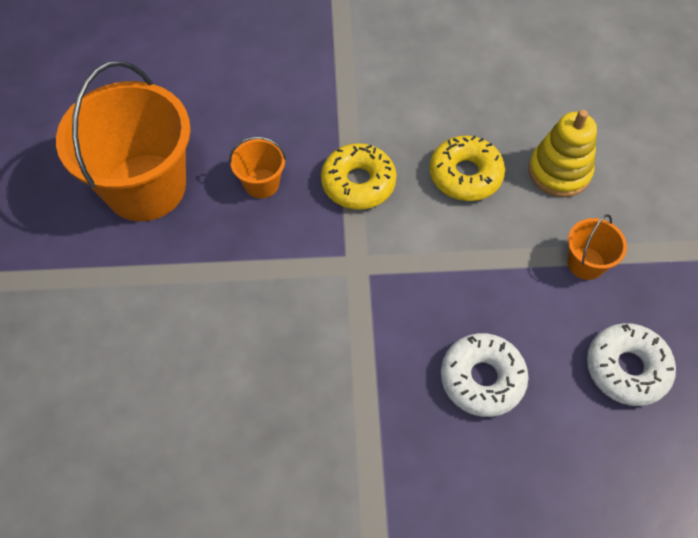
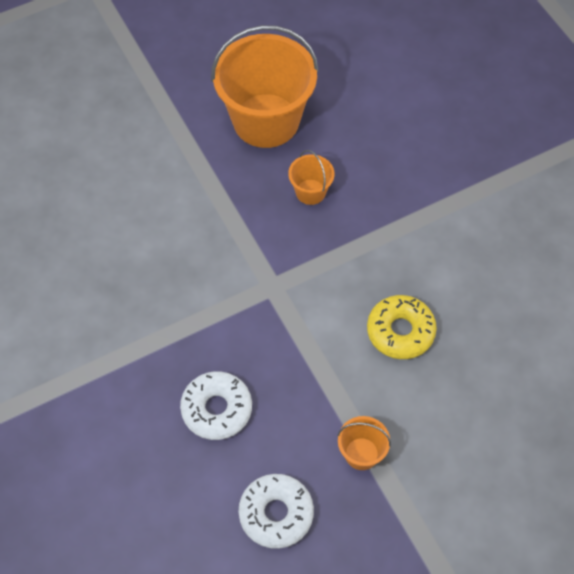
camera: 65 degrees right, 0 degrees up
yellow donut [321,143,396,210] -> none
yellow stacking toy [529,110,597,197] -> none

